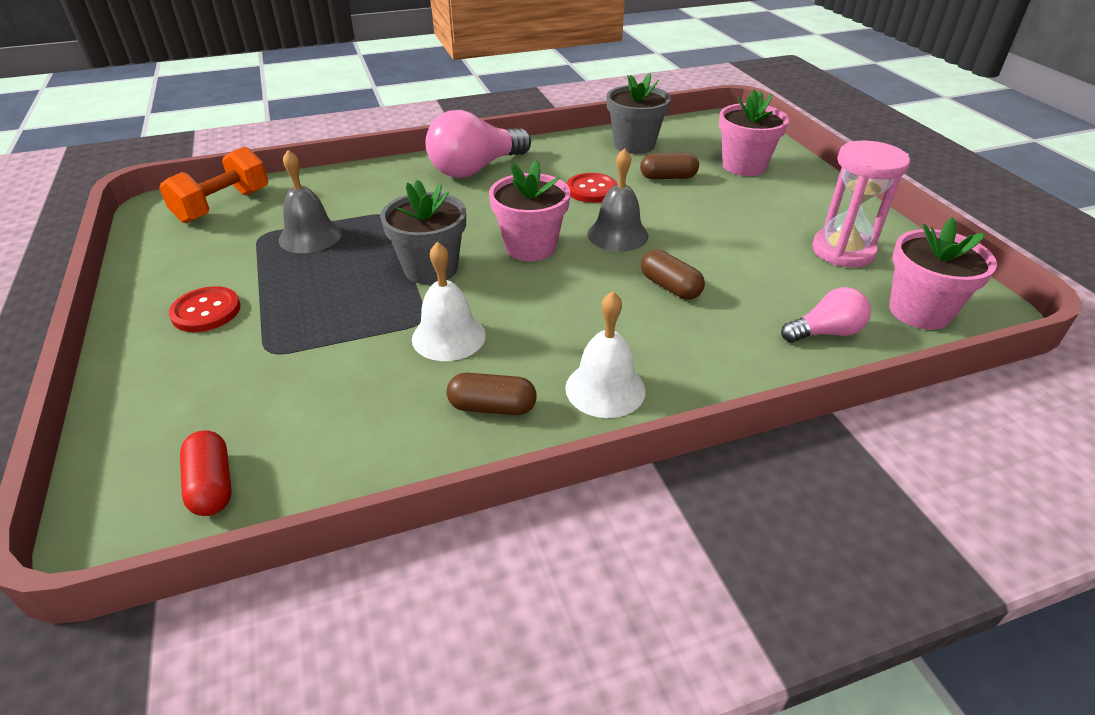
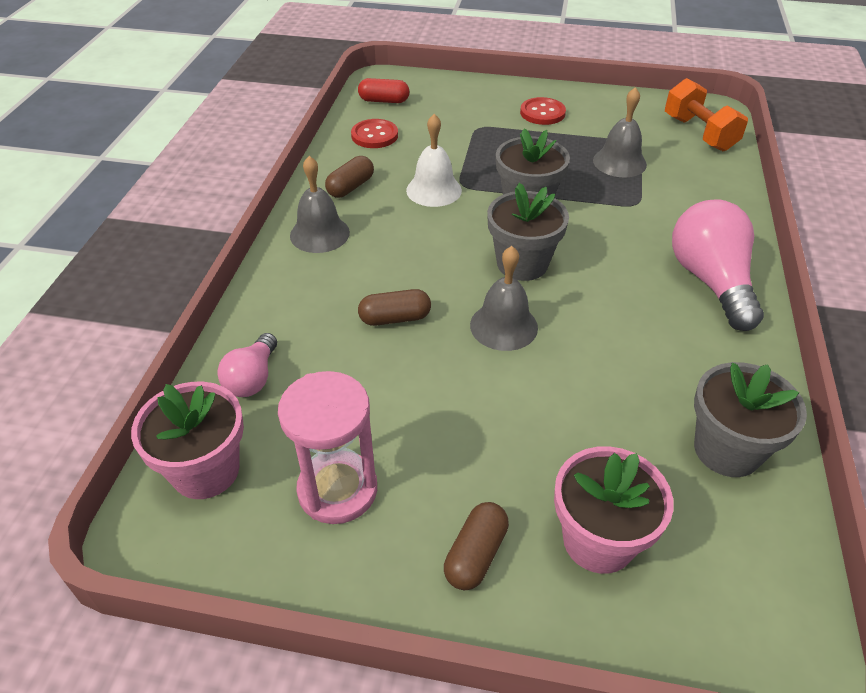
camera: 120 degrees right, 5 degrees up
pink flower pot [489,160,570,261] -> grey flower pot [487,183,569,281]
white bell [565,291,646,418] -> grey bell [290,156,350,253]
red button [567,173,617,203] -> red button moved to [351,119,398,148]
brown capsule [640,153,699,179] -> brown capsule moved to [444,502,509,590]

